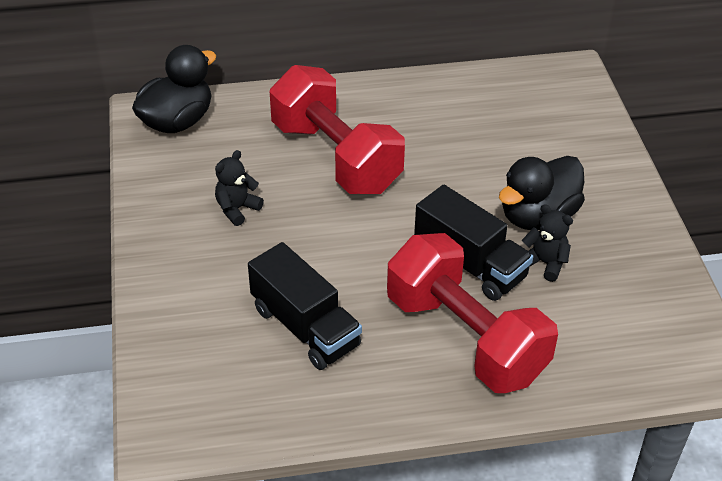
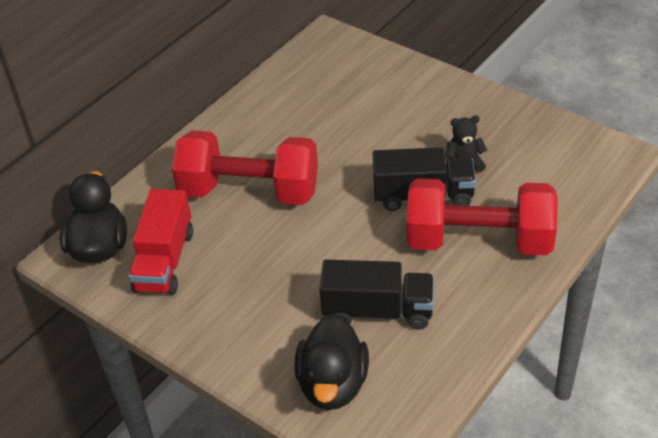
camera: 40 degrees left, 0 degrees up
black teddy bear [215,150,264,226] -> none
black duck [499,156,585,230] -> black duck moved to [294,313,369,410]
none -> red truck [128,189,193,295]

